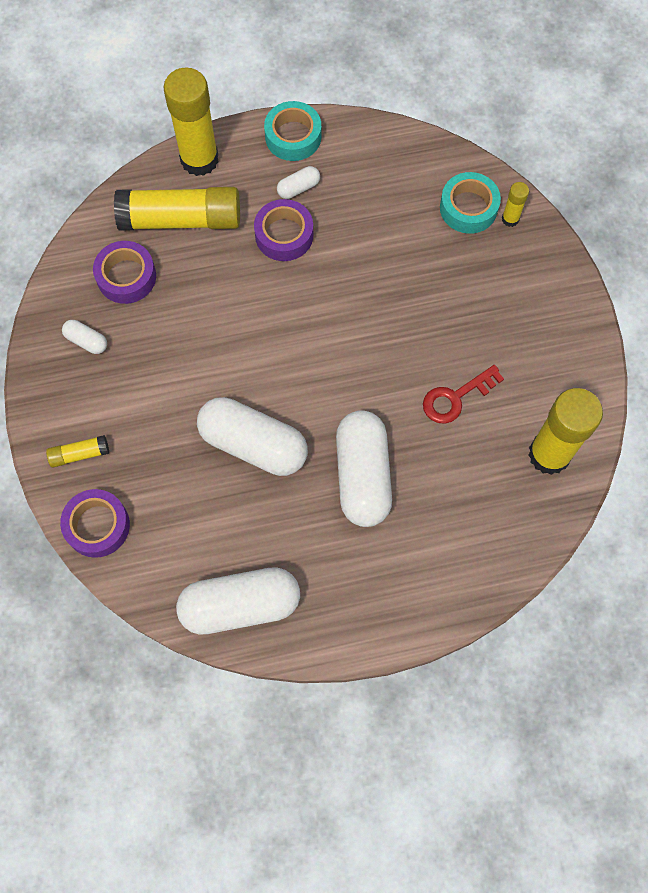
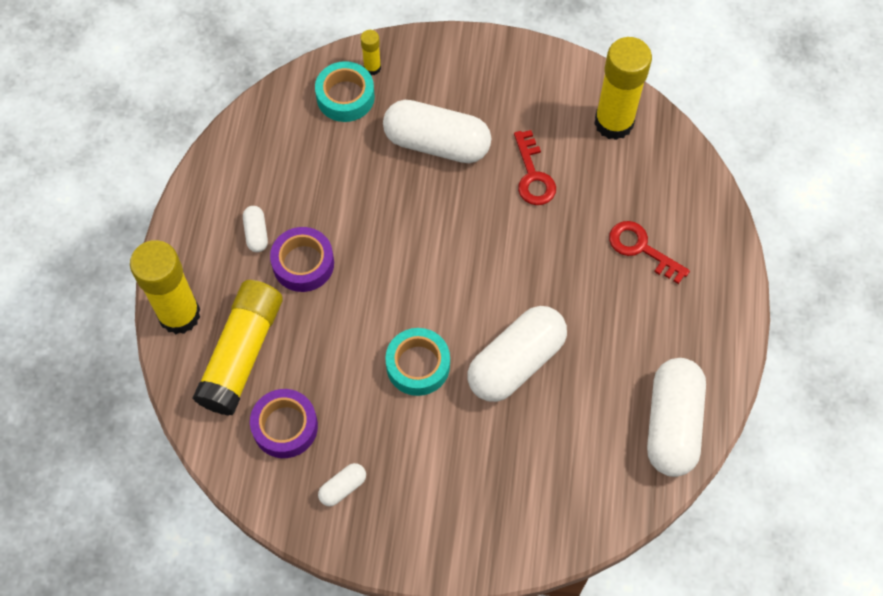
camera: 70 degrees left, 5 degrees down
yellow glue stick [46,435,109,468] -> none
purple tape [60,489,130,558] -> none
turquoise tape [264,101,321,161] -> turquoise tape moved to [385,328,450,396]
white capsule [336,410,392,527] -> white capsule moved to [383,100,491,163]
none -> red key [609,221,690,284]

